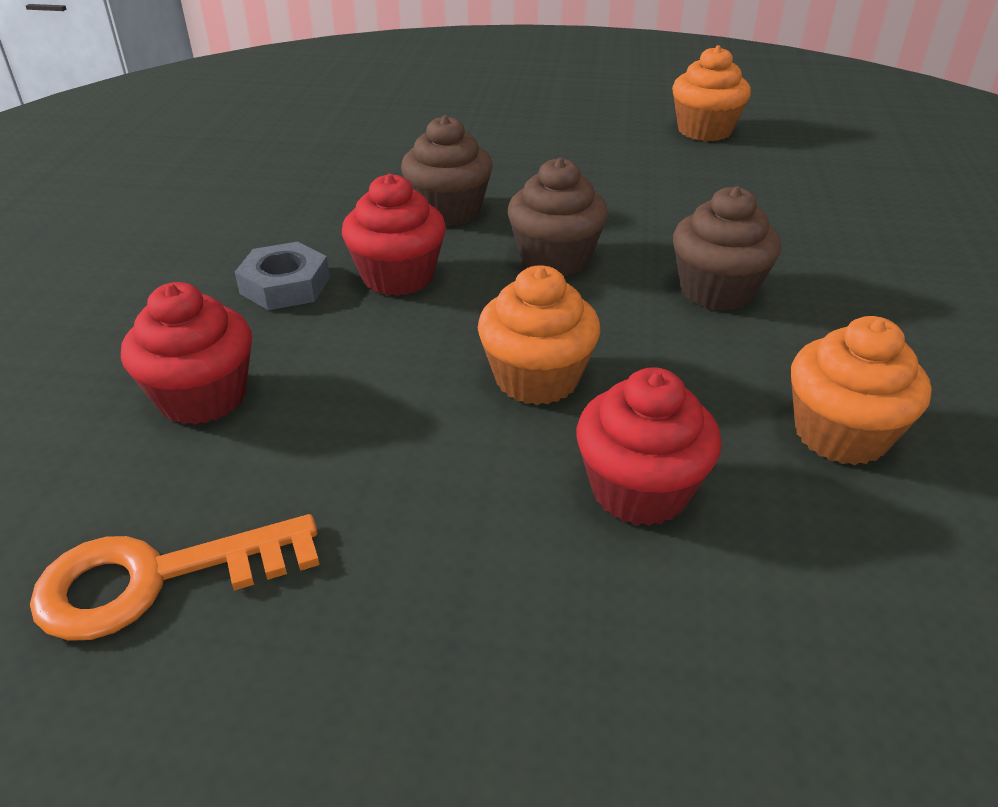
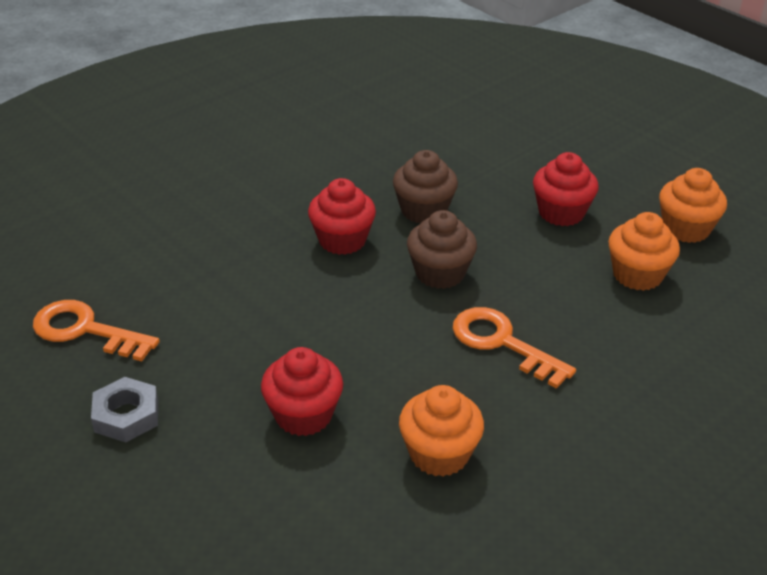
camera: 40 degrees right, 0 degrees up
red cupcake [121,282,252,425] -> red cupcake moved to [533,152,599,226]
grey nut [235,242,330,310] -> grey nut moved to [91,377,158,442]
orange cupcake [478,265,600,405] -> orange cupcake moved to [608,212,680,291]
brown cupcake [673,186,781,311] -> orange key [453,307,576,389]

